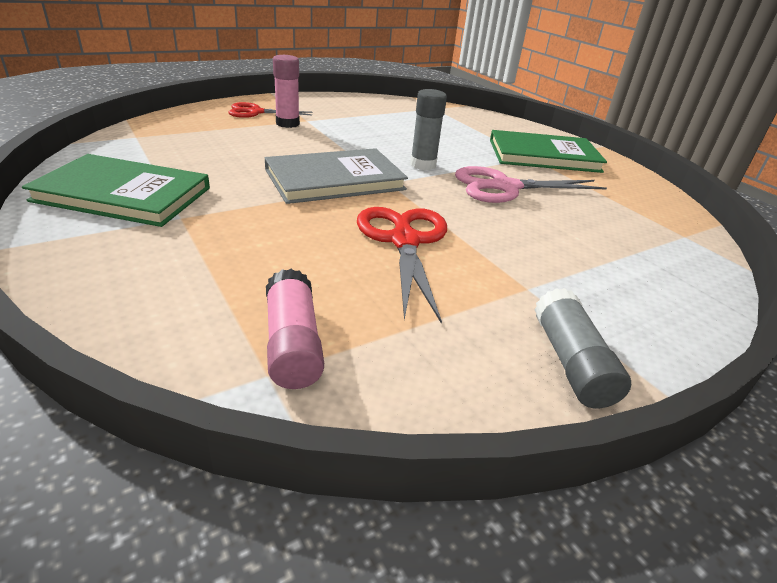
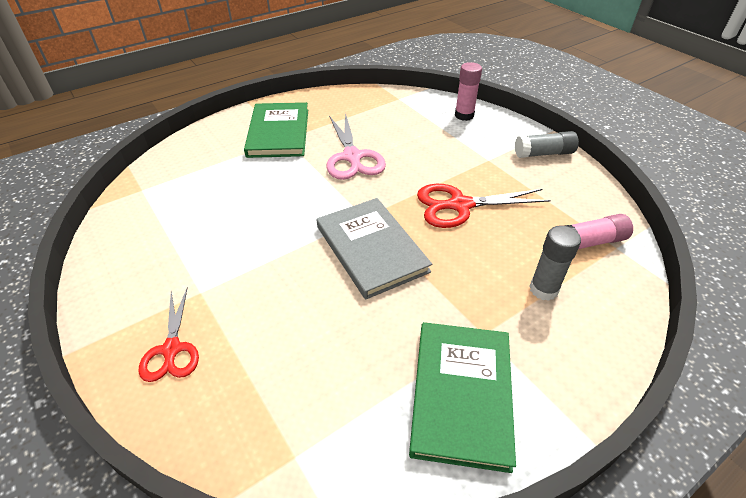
camera: 90 degrees left, 10 degrees up
pink glue stick [273,55,300,128] -> pink glue stick moved to [455,62,482,121]
grey glue stick [410,89,447,170] -> grey glue stick moved to [529,226,581,301]

